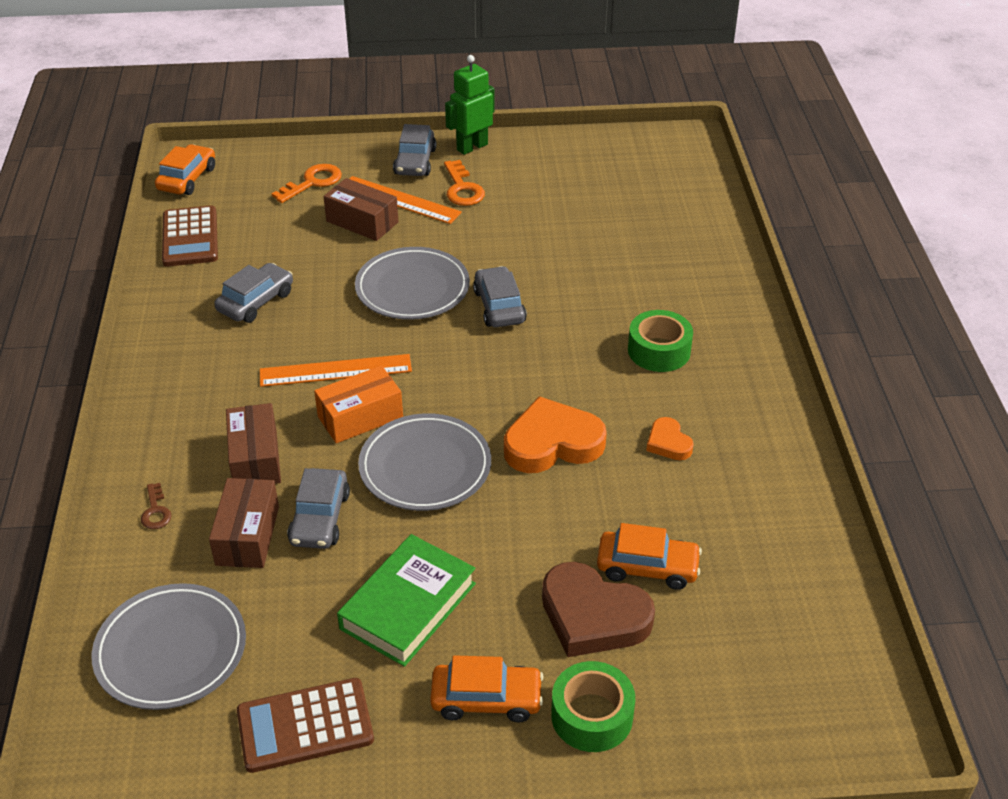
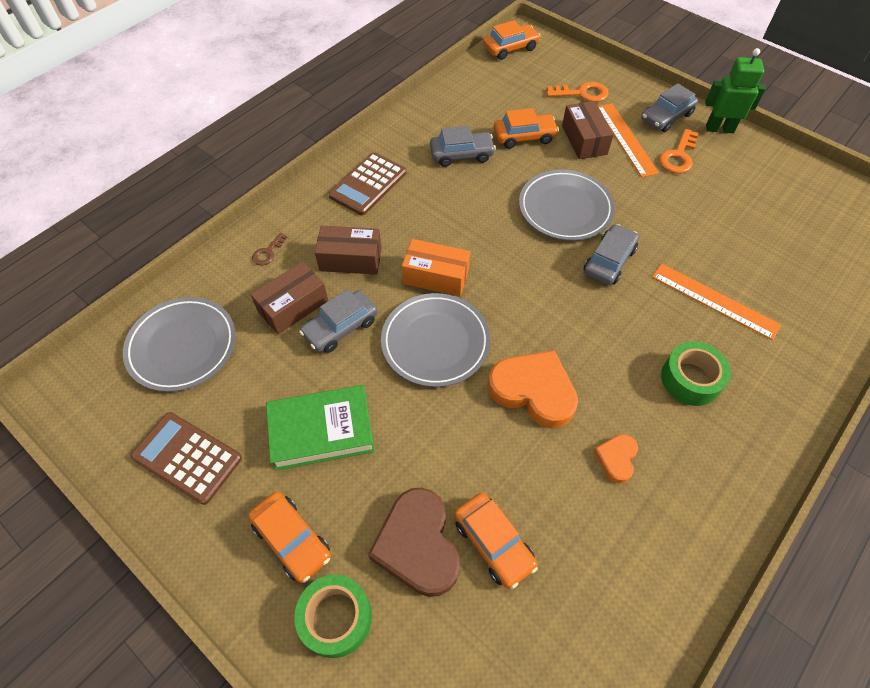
camera: 45 degrees right, 15 degrees up
brown calculator [162,205,218,267] -> brown calculator moved to [329,152,406,215]
brown box [226,403,281,484] -> brown box turned 60 degrees clockwise [315,226,381,275]
orange ruler [260,354,412,387] -> orange ruler moved to [652,264,781,340]
none -> orange car [494,108,559,149]

